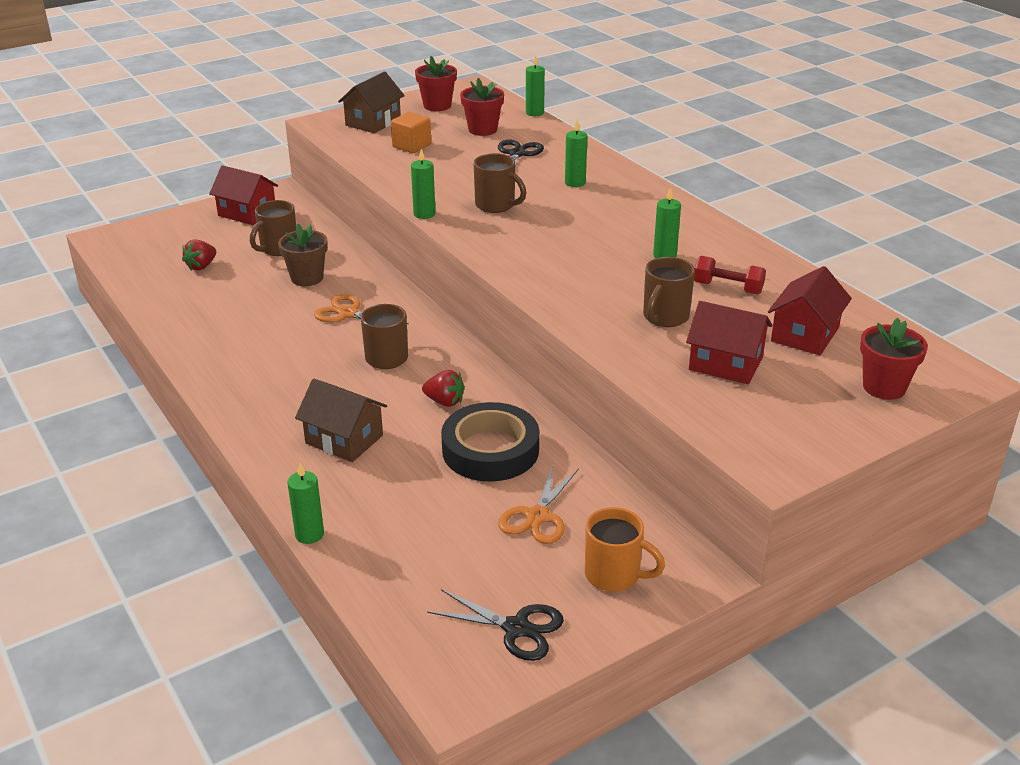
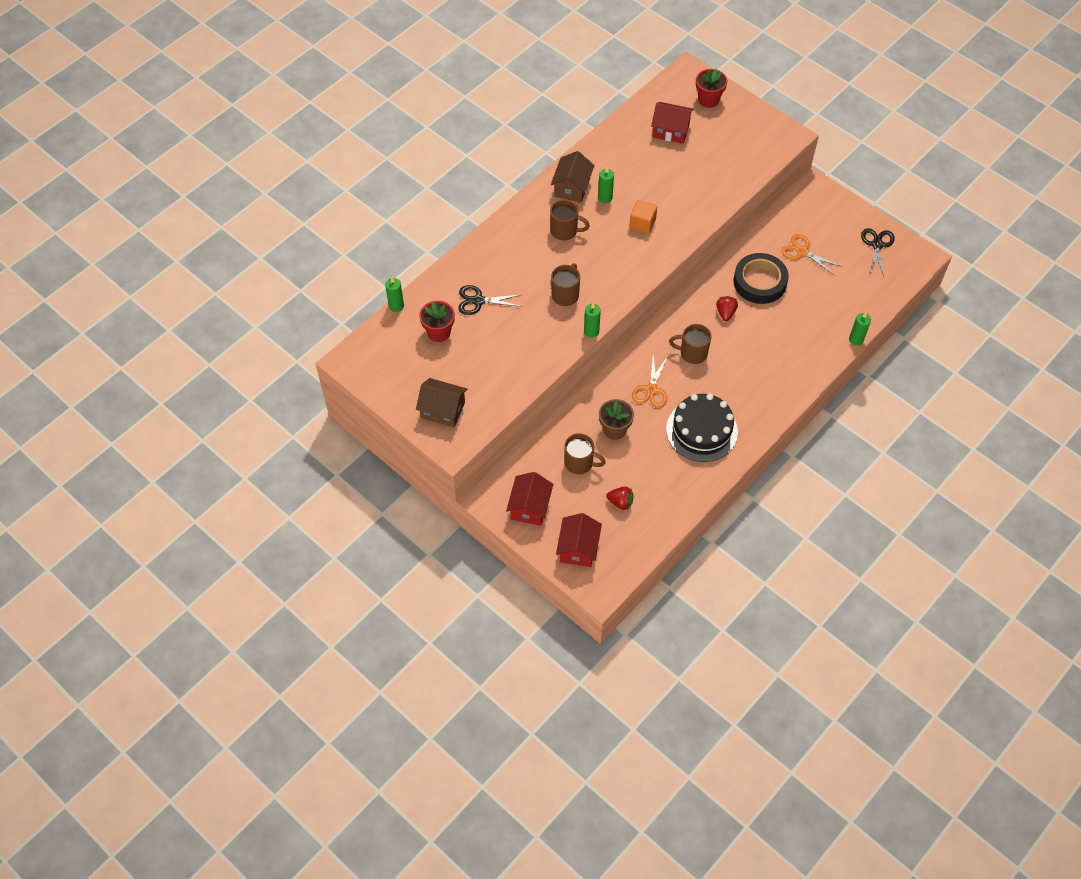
camera: 105 degrees left, 25 degrees up
brown house [295,379,387,462] -> brown house moved to [551,151,595,203]
orange cube [391,112,431,153] -> orange cube moved to [629,200,657,234]
red flower pot [415,56,457,111] -> none
orange scissors [498,464,579,544] -> orange scissors turned 150 degrees counterclockwise [781,234,842,276]
green candle [565,120,587,187] -> none
orange mug [585,507,665,592] -> none
brown mug [643,257,695,327] -> brown mug moved to [550,200,590,240]
red house [686,301,772,384] -> red house moved to [556,513,602,567]
red dumbbell [694,256,766,295] -> none
none -> black cake [666,394,738,462]

